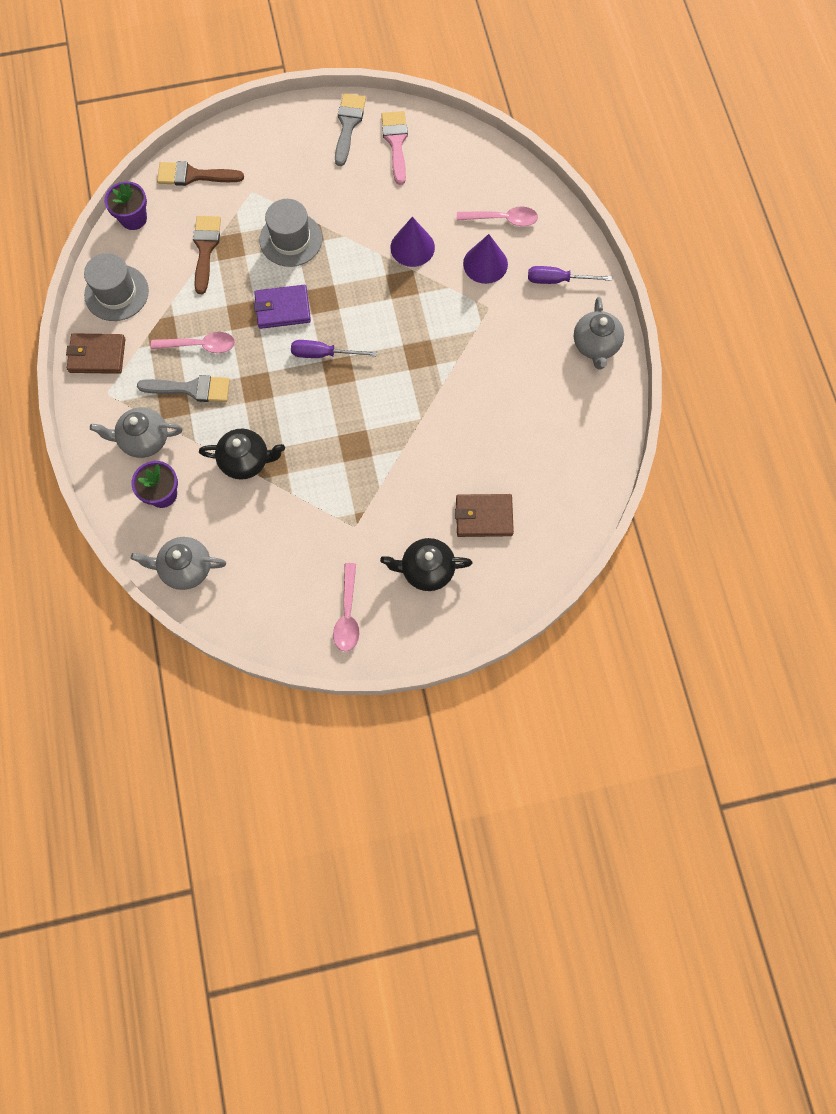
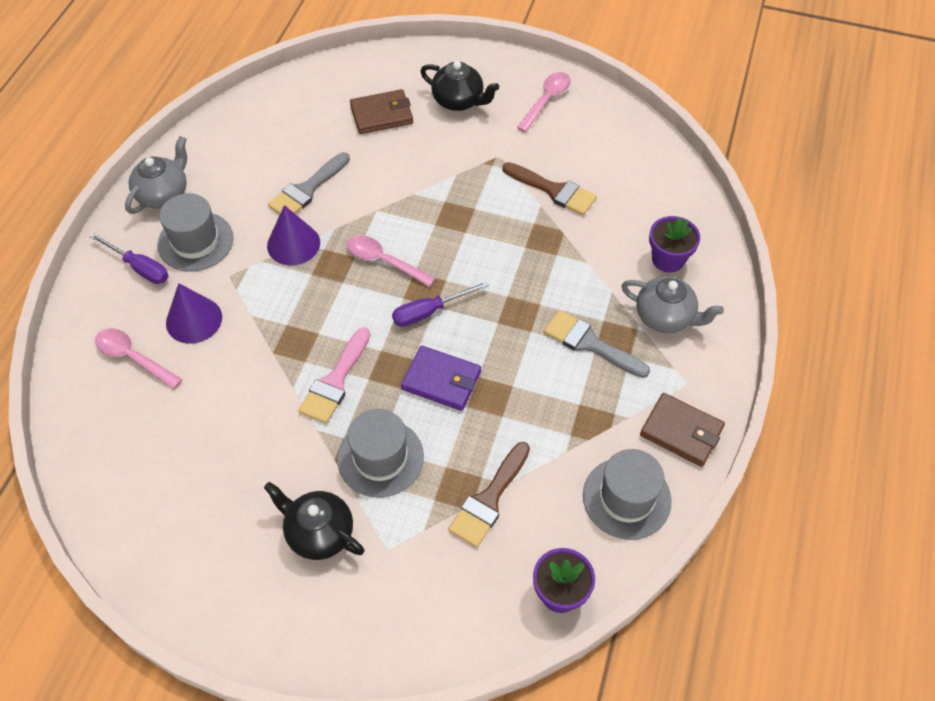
camera: 150 degrees left, 15 degrees down
grey teapot [131,537,226,590] -> none
pink spoon [151,332,235,353] -> pink spoon moved to [347,235,436,287]
brown brush [157,161,244,186] -> brown brush moved to [502,162,597,215]
black teapot [199,429,285,480] -> black teapot moved to [264,482,365,560]
purple screwdriver [291,340,377,358] -> purple screwdriver turned 120 degrees clockwise [392,281,489,327]
grey brush [335,93,366,166] -> grey brush moved to [268,152,350,215]
pink brush [381,111,408,185] -> pink brush moved to [298,327,370,424]
purple cone [390,217,435,267] -> purple cone moved to [267,205,320,265]
brown wallet [455,494,514,537] -> brown wallet turned 45 degrees counterclockwise [350,89,413,134]
none -> grey hat [157,193,234,272]

